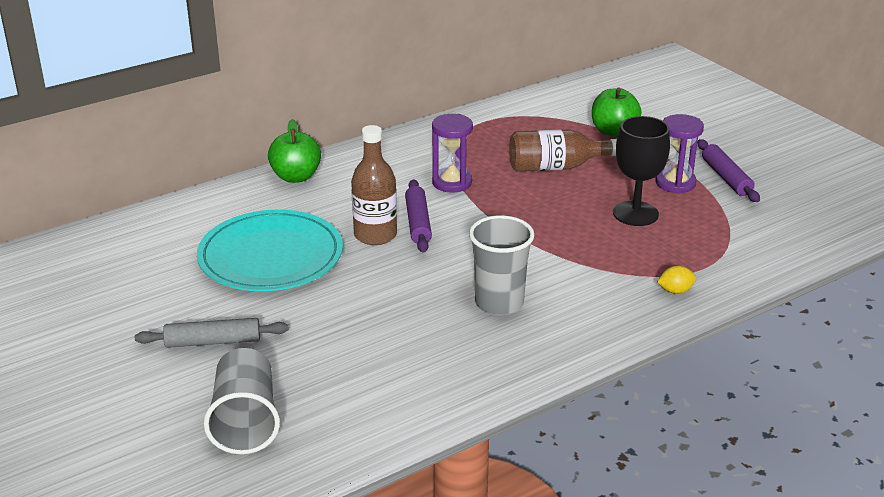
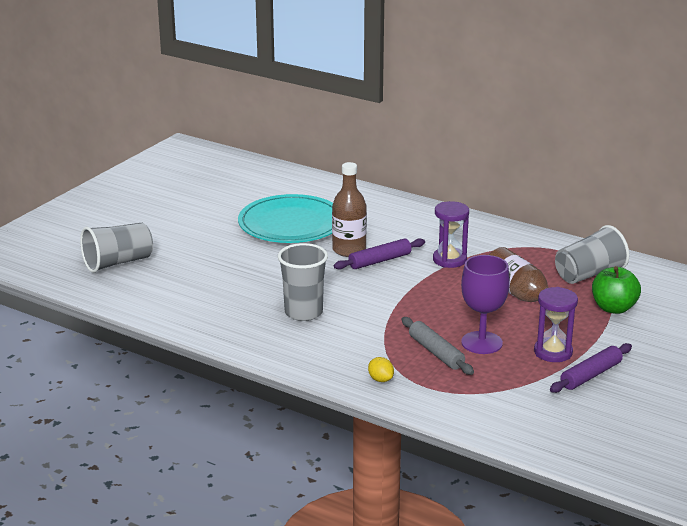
camera: 65 degrees right, 5 degrees down
grey rolling pin [135,318,289,348] -> grey rolling pin moved to [402,317,474,375]
green apple [268,119,321,183] -> none
black goblet [613,116,670,226] -> purple goblet [461,255,510,354]
none -> grey cup [555,225,629,284]

